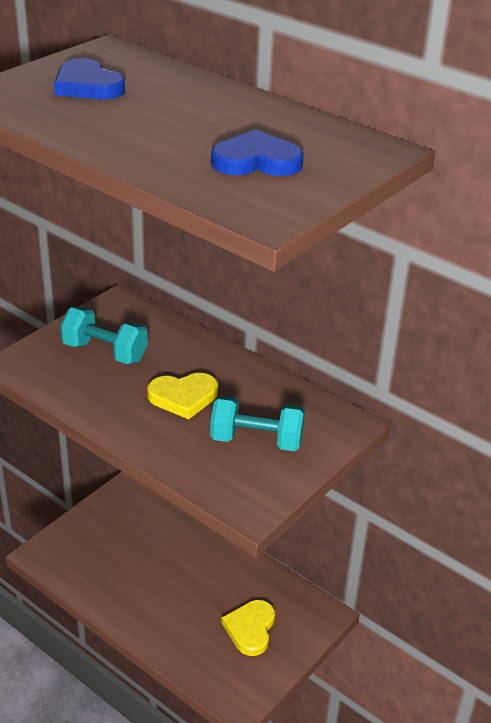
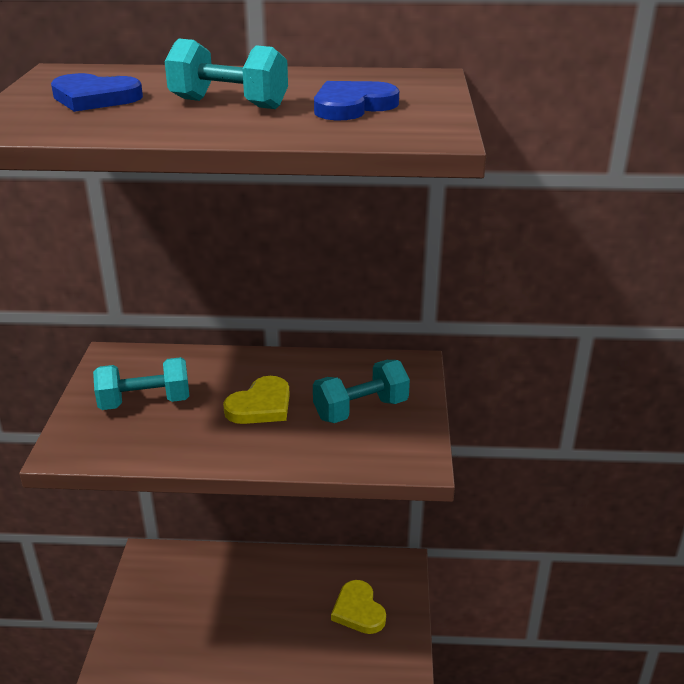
camera: 35 degrees left, 5 degrees down
none -> turquoise dumbbell [165,38,288,109]

